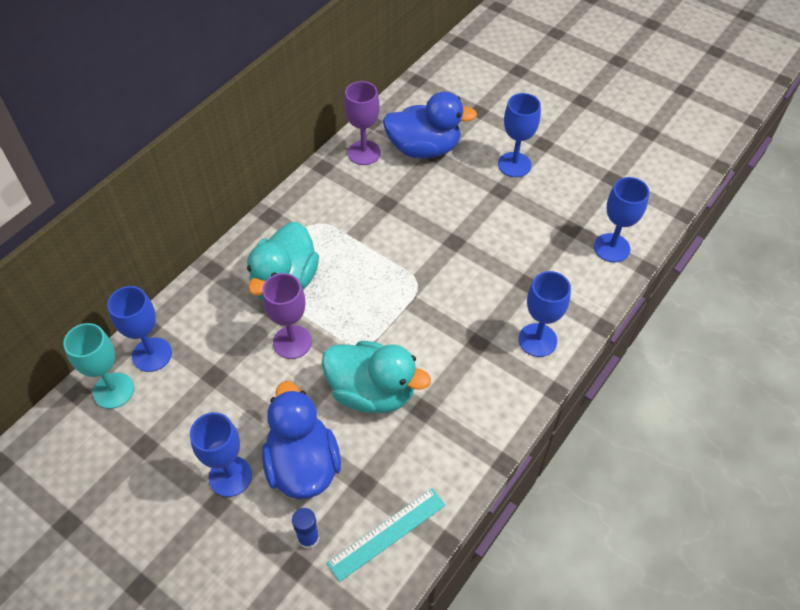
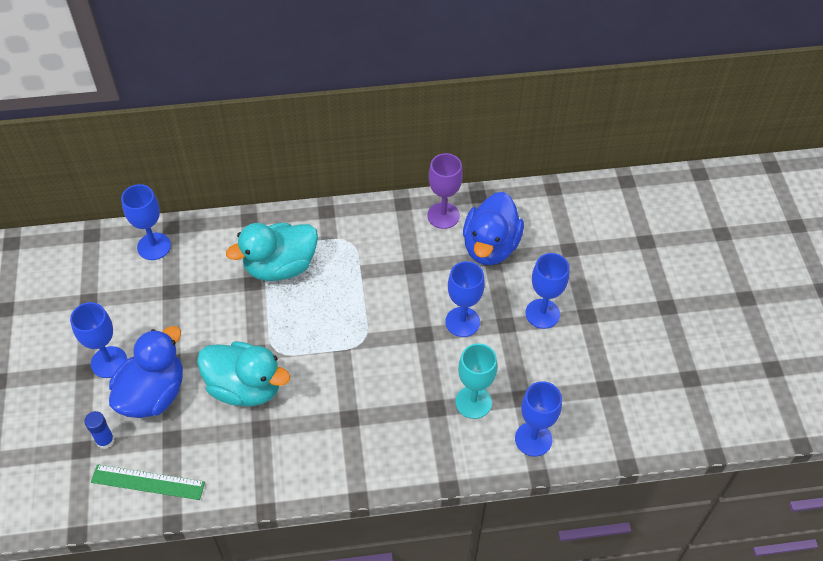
camera: 45 degrees right, 0 degrees up
turquoise goblet [63,323,134,409] -> turquoise goblet moved to [455,343,497,419]
purple goblet [262,273,312,359] -> none
turquoise duck [322,341,431,413] -> turquoise duck turned 45 degrees counterclockwise [197,341,290,406]
turquoise ruler [327,488,446,582] -> green ruler [91,464,205,500]
blue duck [383,91,477,159] -> blue duck turned 60 degrees clockwise [463,192,524,265]
blue goblet [518,271,571,357] -> blue goblet moved to [445,261,485,337]

